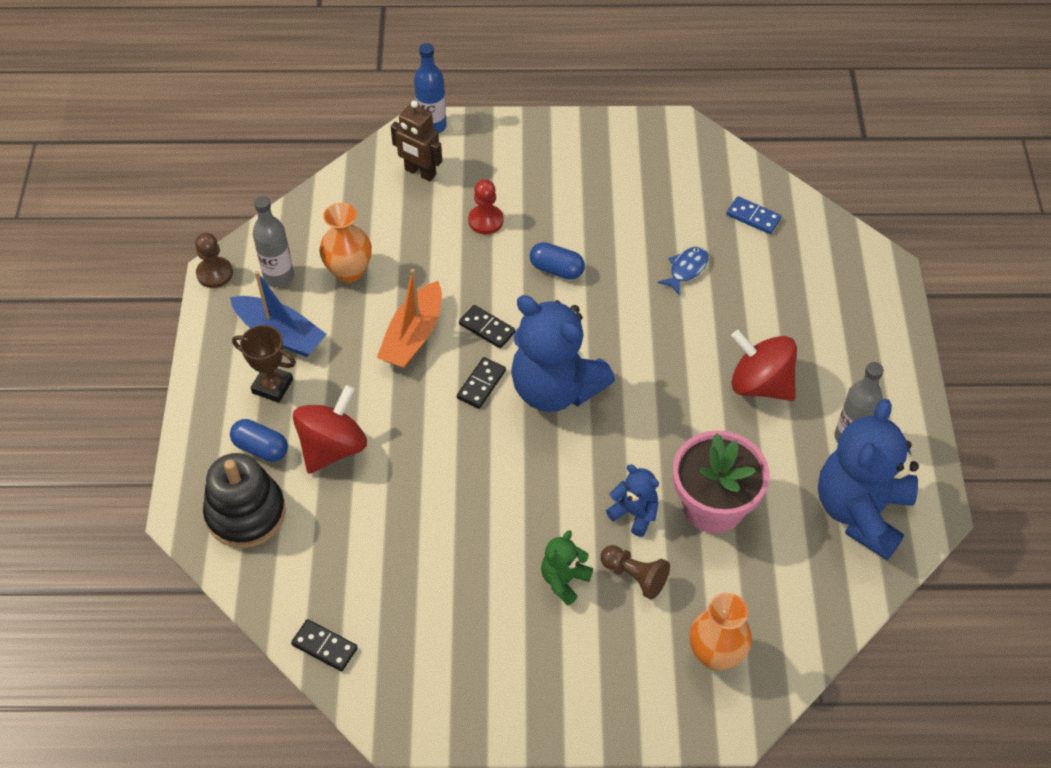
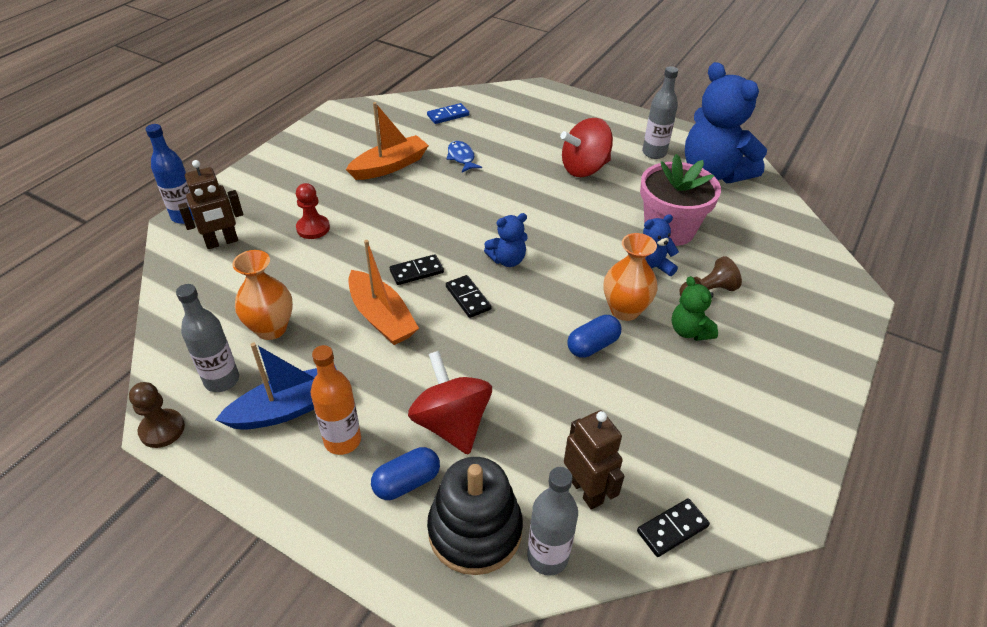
camera: 60 degrees left, 10 degrees down
brown trophy [232,325,296,403] -> orange bottle [311,345,361,455]
blue teddy bear [511,295,615,412] -> blue teddy bear [484,213,528,267], size x0.47
blue capsule [530,242,585,280] -> blue capsule moved to [567,315,621,358]
orange vase [690,593,752,670] -> orange vase moved to [604,233,658,321]
none -> orange boat [346,102,429,180]
none -> grey bottle [527,467,578,576]
none -> brown robot [564,410,624,510]

